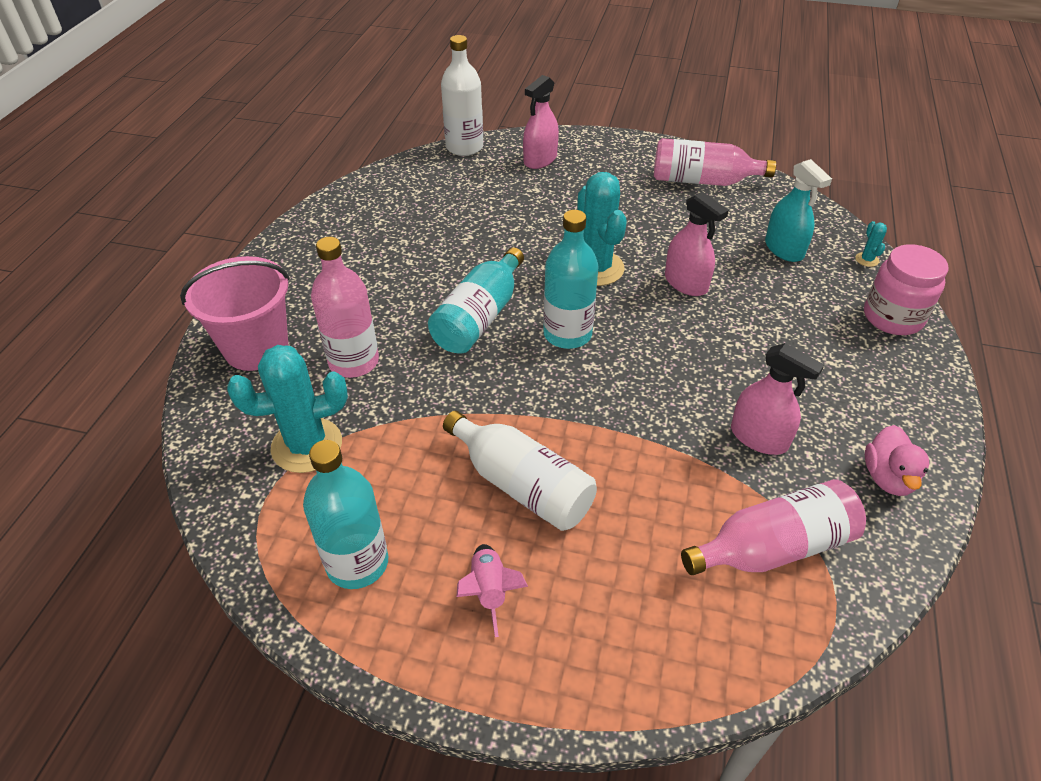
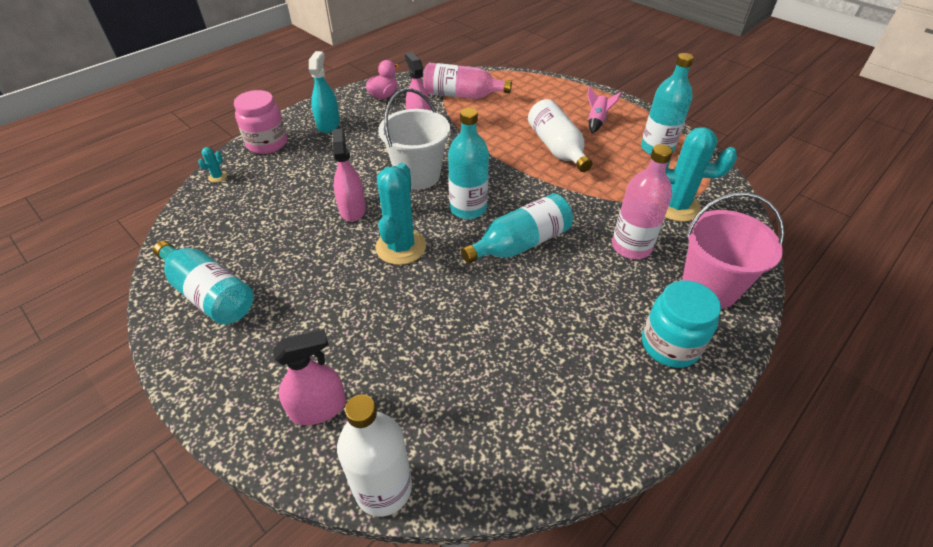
camera: 150 degrees left, 0 degrees up
pink bottle [654,138,776,186] -> turquoise bottle [153,241,254,325]
turquoise spray bottle [765,159,832,262] -> turquoise spray bottle moved to [309,51,340,133]
none -> white bucket [378,88,450,190]
none -> turquoise jar [642,280,721,368]

